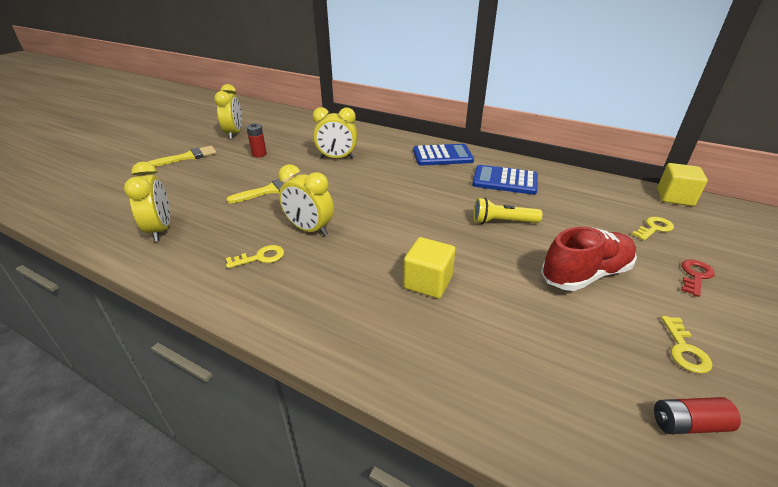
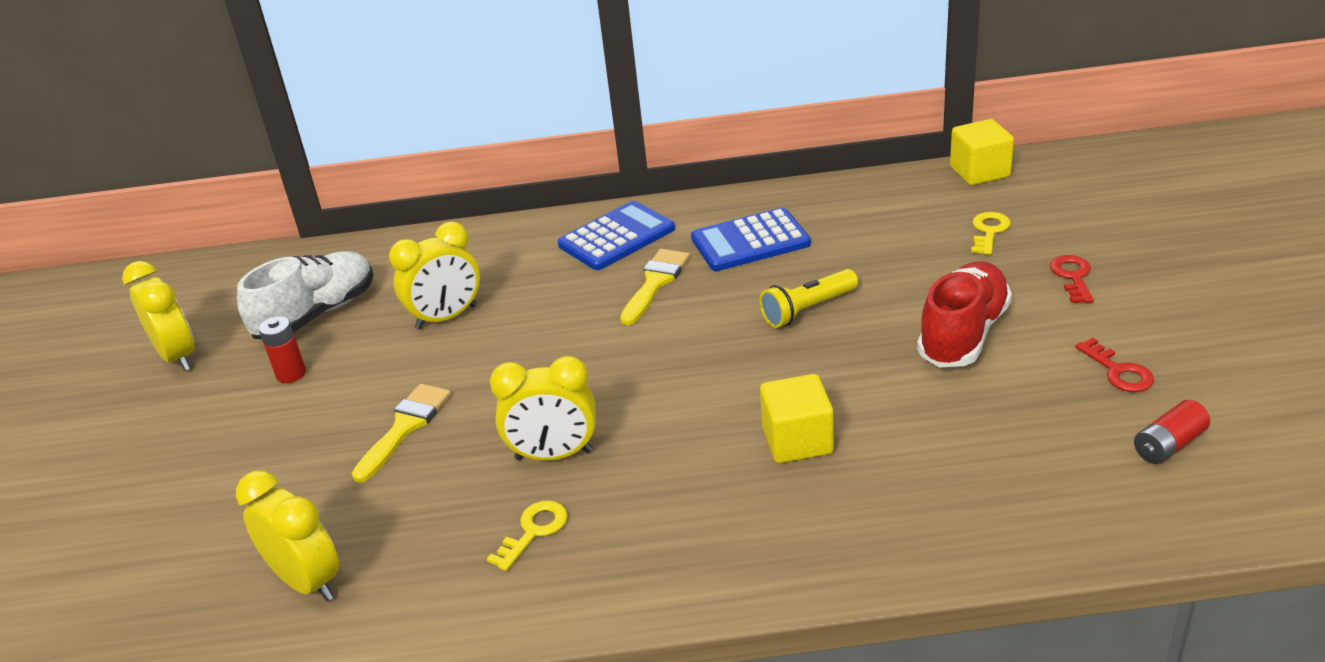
camera: 30 degrees left, 0 degrees up
yellow brush [149,146,216,167] -> yellow brush moved to [620,249,690,325]
yellow key [661,316,713,374] -> red key [1075,338,1154,392]
none -> white shoe [237,251,374,339]

